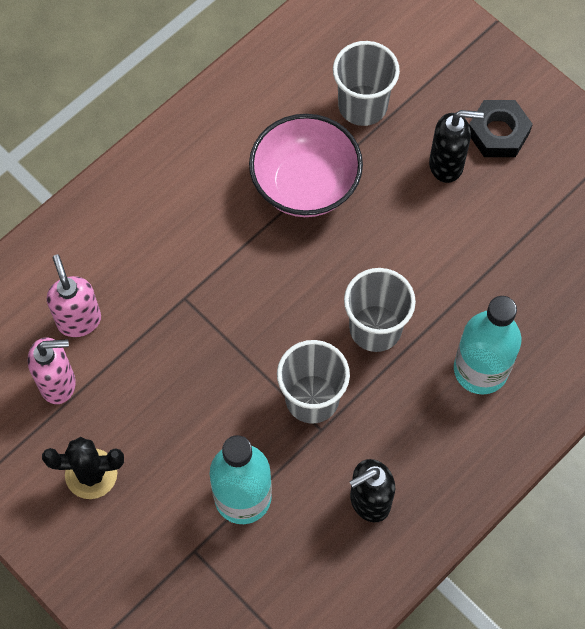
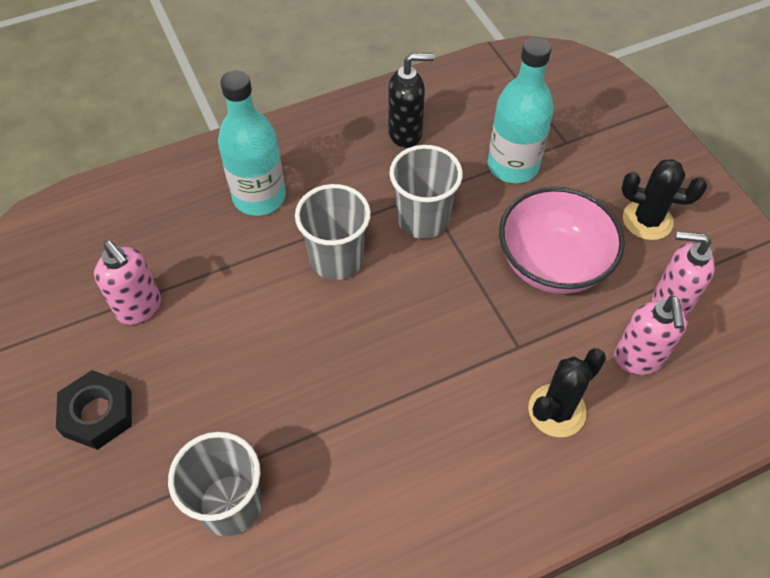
camera: 160 degrees left, 10 degrees down
pink bowl [249,114,363,217] -> pink bowl moved to [499,186,625,294]
black soap dispenser [429,110,484,183] -> none
none -> pink soap dispenser [94,241,161,325]
none -> black cactus [528,348,606,437]

